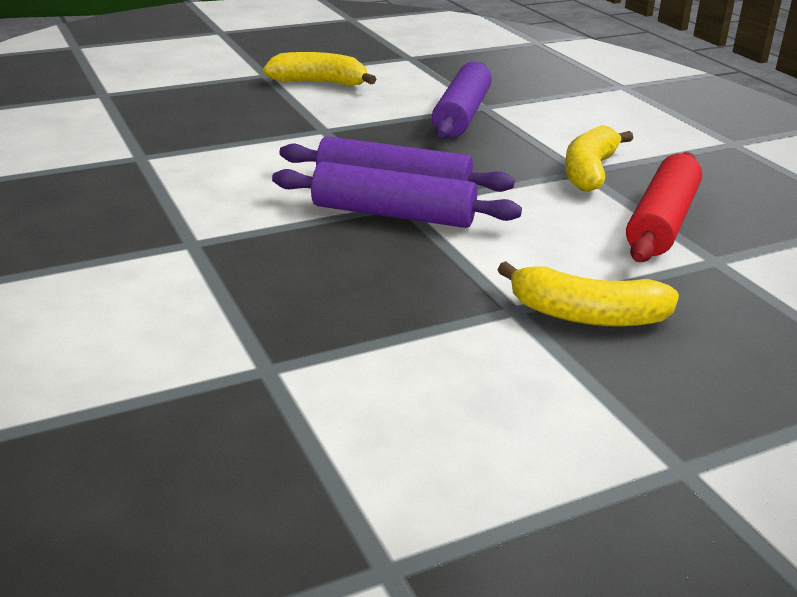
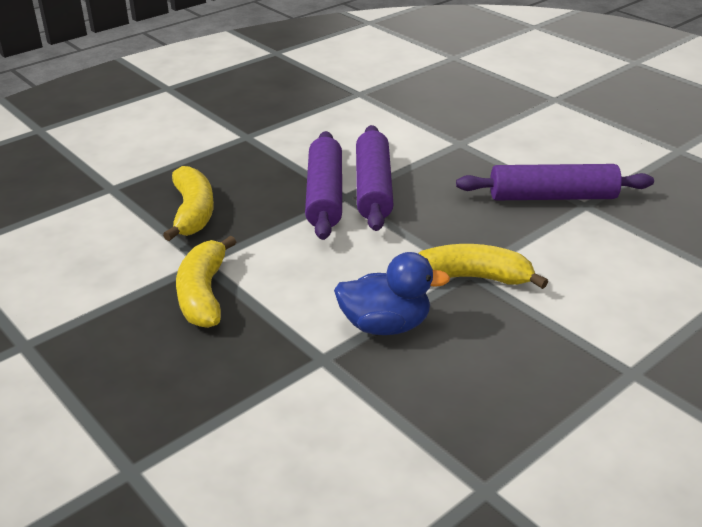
camera: 75 degrees right, 5 degrees up
yellow banana [263,52,376,86] -> yellow banana moved to [163,166,214,241]
red rolling pin [626,152,702,262] -> blue duck [334,252,450,335]

